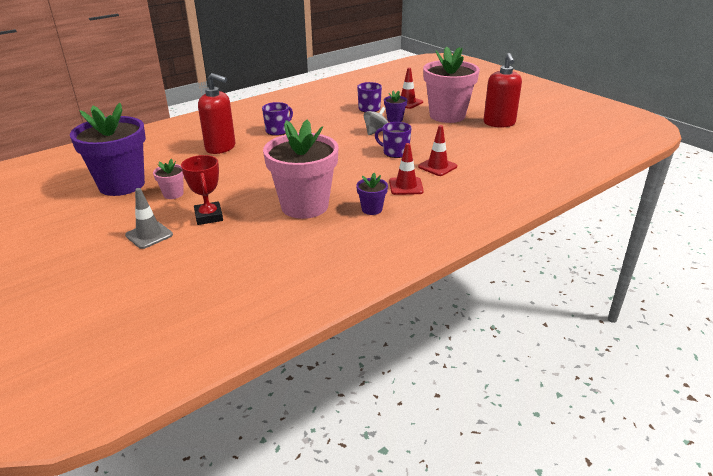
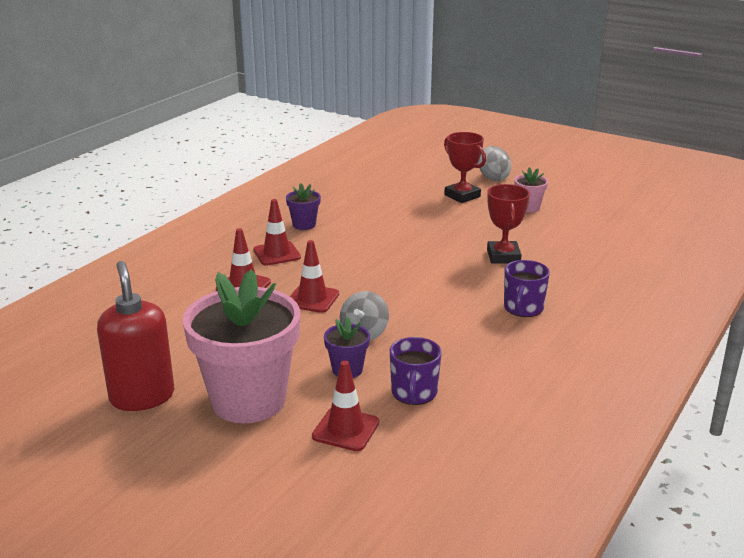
camera: 160 degrees right, 5 degrees down
purple flower pot [70,103,146,196] -> none
grey traffic cone [125,188,173,249] -> grey spinning top [478,146,511,181]
red soap dispenser [198,73,236,154] -> none
pink flower pot [263,120,338,219] -> none
purple mug [375,122,412,158] -> red traffic cone [290,240,339,313]
none -> red trophy [487,184,530,264]

